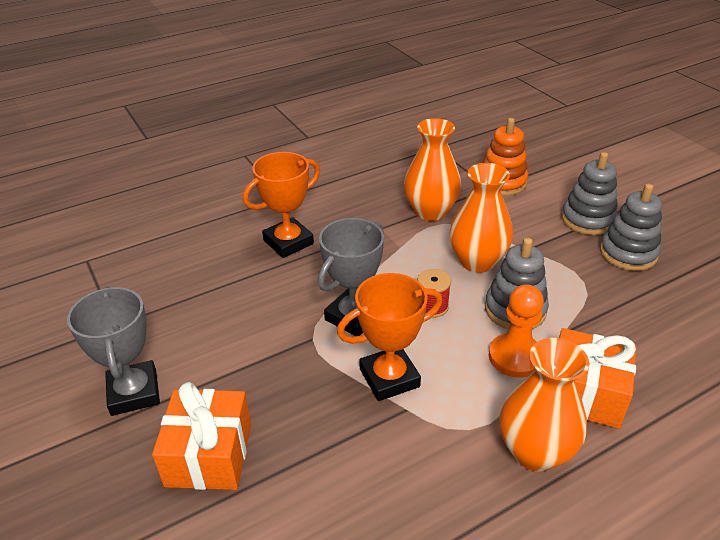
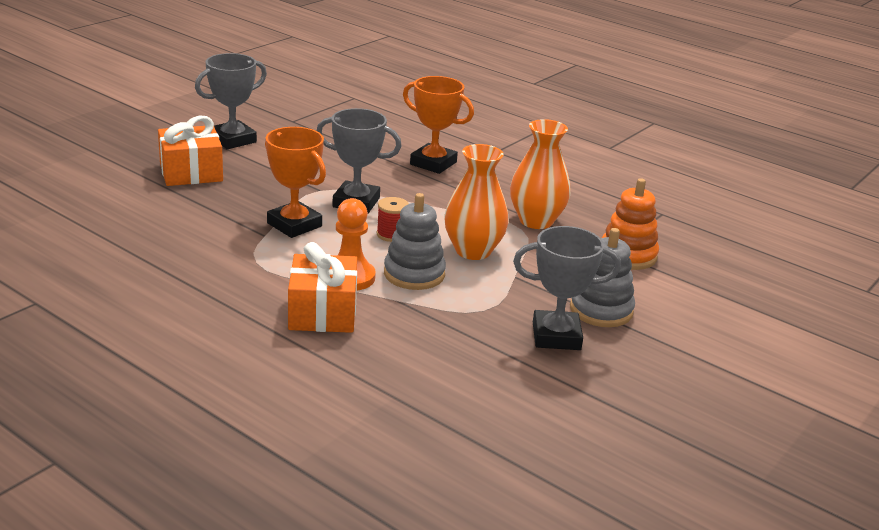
camera: 65 degrees right, 10 degrees down
orange vase [499,338,589,472] -> none
grey stacking toy [600,184,662,271] -> grey trophy [513,226,621,350]

